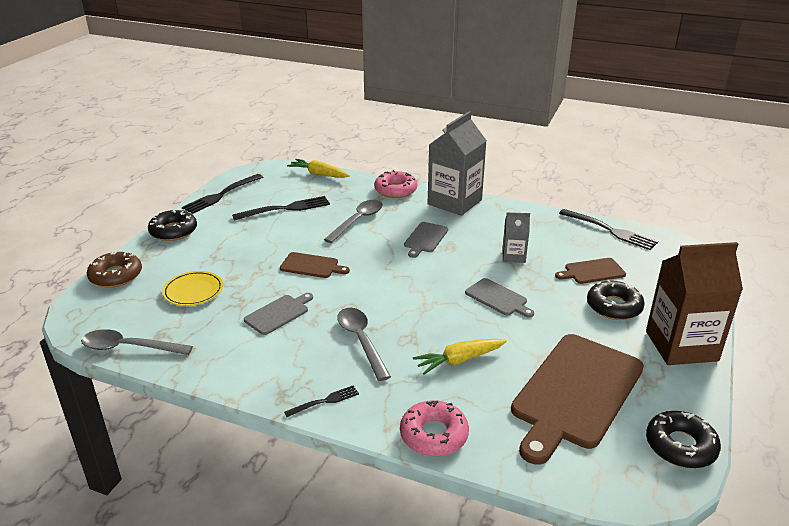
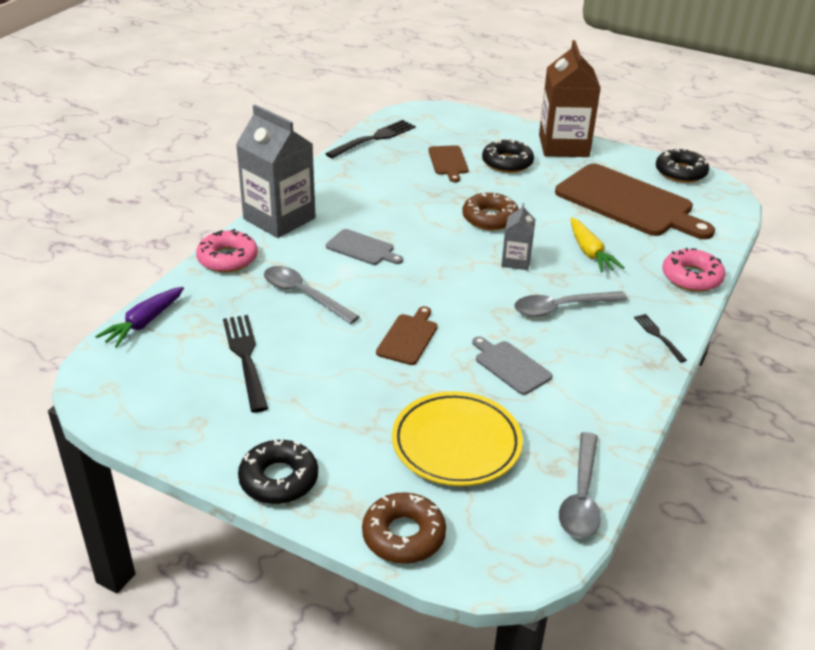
camera: 85 degrees left, 5 degrees up
yellow plate [162,271,223,306] -> yellow plate [392,391,523,486], size x1.56
black fork [182,174,263,214] -> none
yellow carrot [287,159,350,178] -> purple carrot [95,287,184,348]
grey cutting board [465,278,534,318] -> brown donut [462,191,518,230]
grey carton [502,212,530,263] -> grey carton moved to [501,203,535,270]

